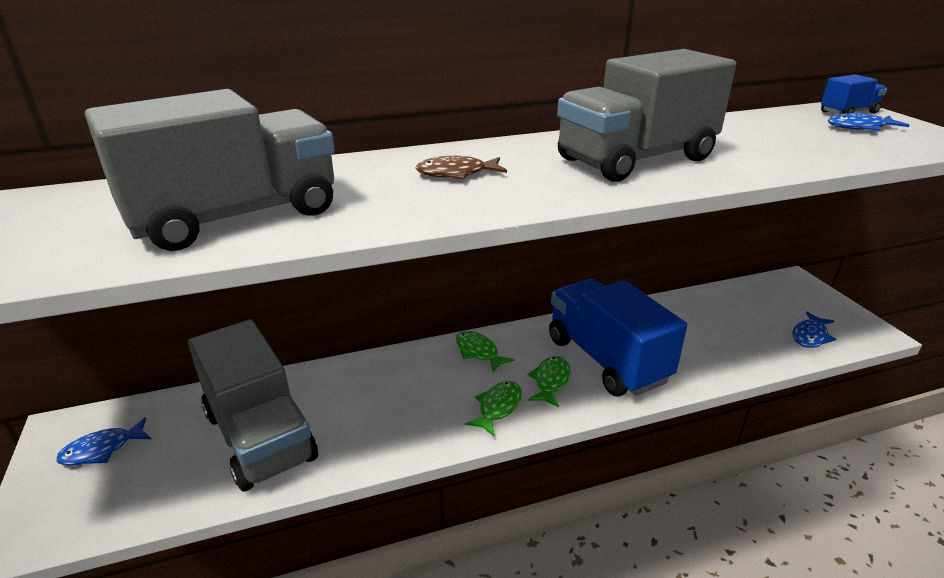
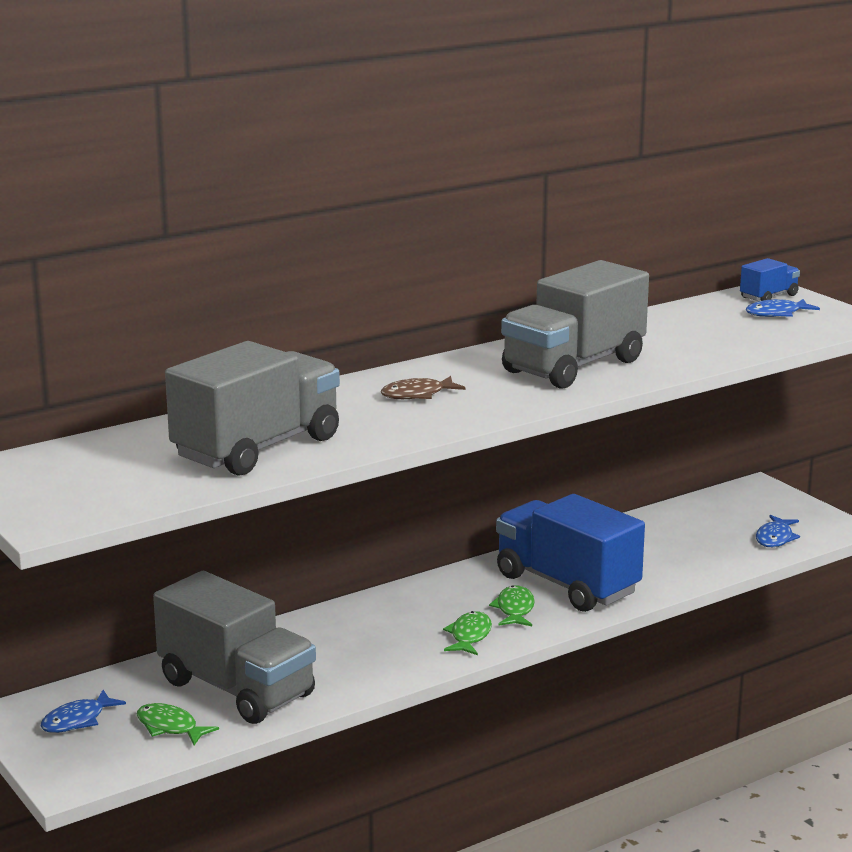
camera: 15 degrees left, 10 degrees down
green fish [456,331,515,372] -> green fish moved to [137,703,219,745]

